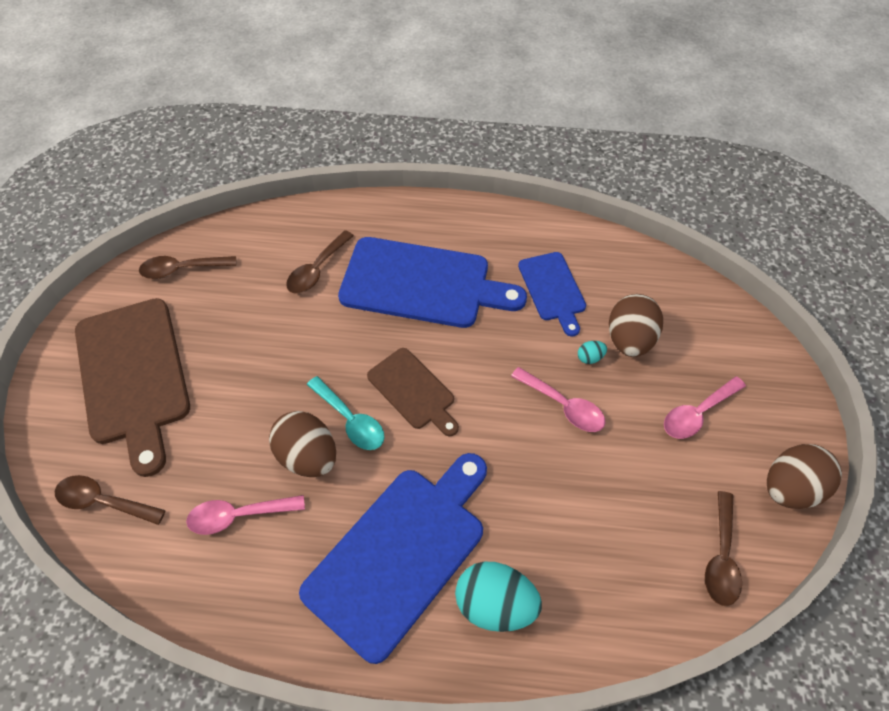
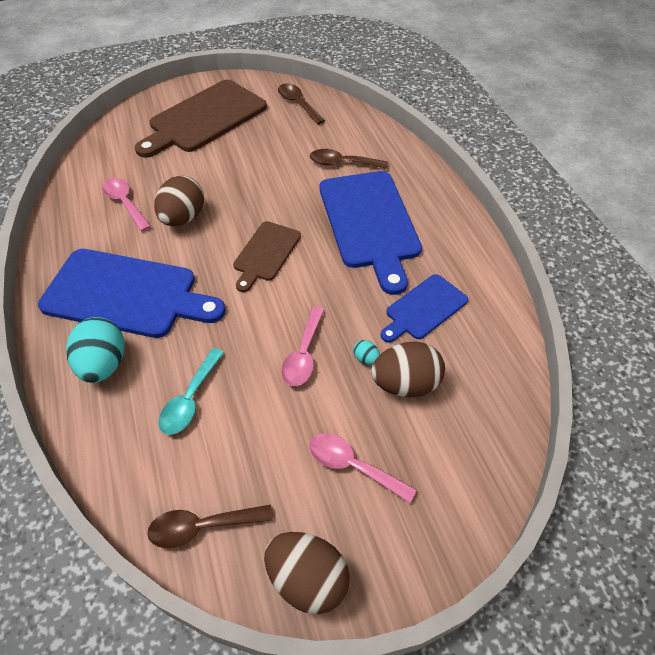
camera: 65 degrees right, 5 degrees down
brown spoon [55,475,166,525] -> none
turquoise spoon [307,376,385,450] -> turquoise spoon moved to [158,348,224,435]

